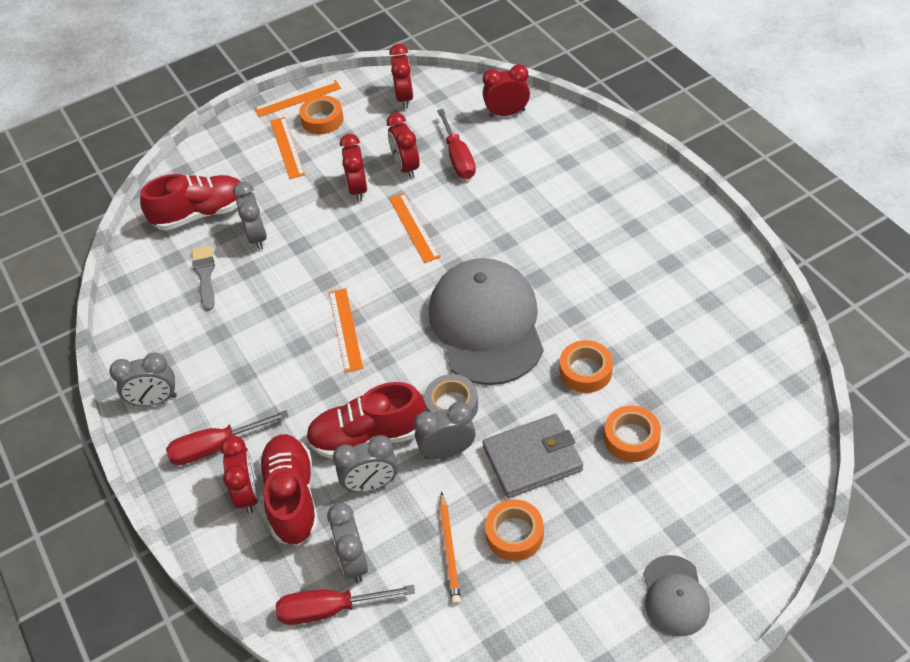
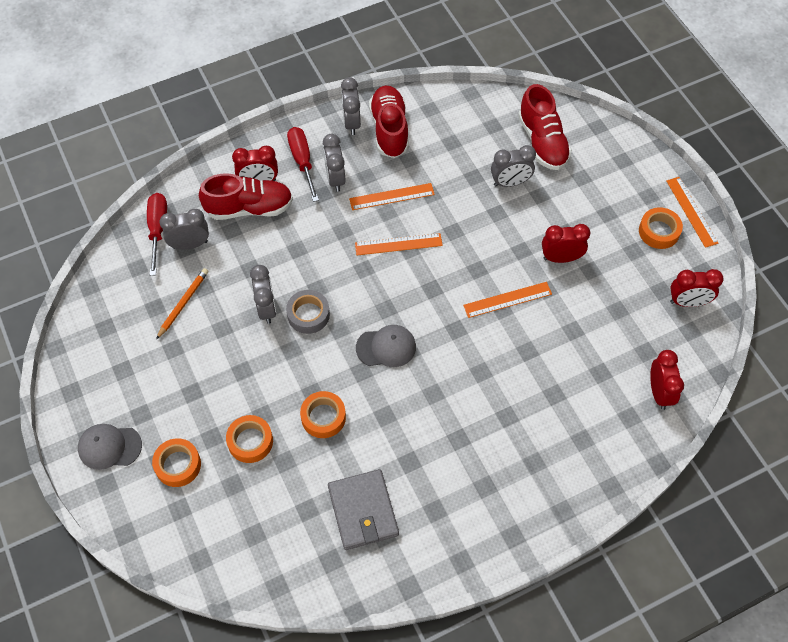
camera: 90 degrees right, 10 degrees up
grey brush [192,246,215,311] -> none
orange ruler [270,117,305,179] -> orange ruler moved to [349,183,435,210]
red shoe [306,382,425,459] -> red shoe moved to [369,86,409,158]
grey clock [333,435,398,492] -> grey clock moved to [323,134,346,192]
red clock [387,113,420,179] -> none
grey cap [429,258,544,385] -> grey cap [356,325,416,367], size x0.48
red screwdriver [437,109,476,179] -> none
orange pencil [439,492,461,605] -> orange pencil turned 120 degrees clockwise [156,268,208,339]
grey wallet [482,414,583,498] -> grey wallet moved to [328,469,399,550]
orange tape [485,499,544,561] -> orange tape moved to [152,438,201,487]

